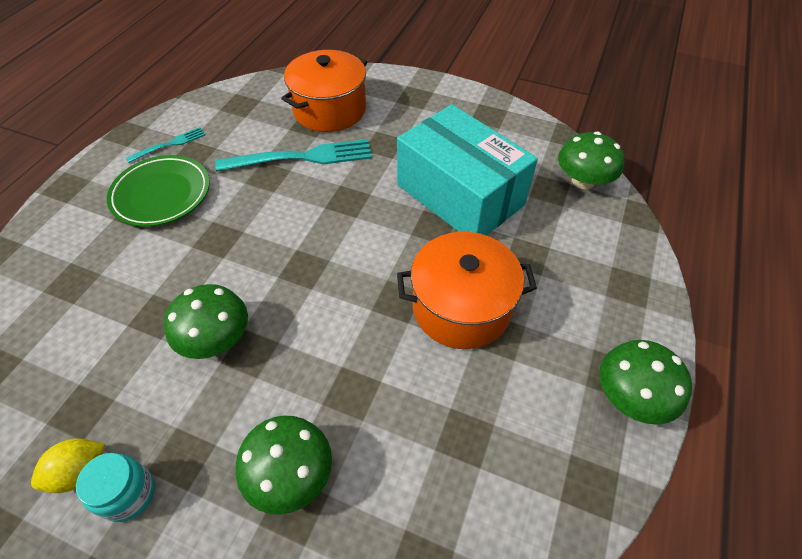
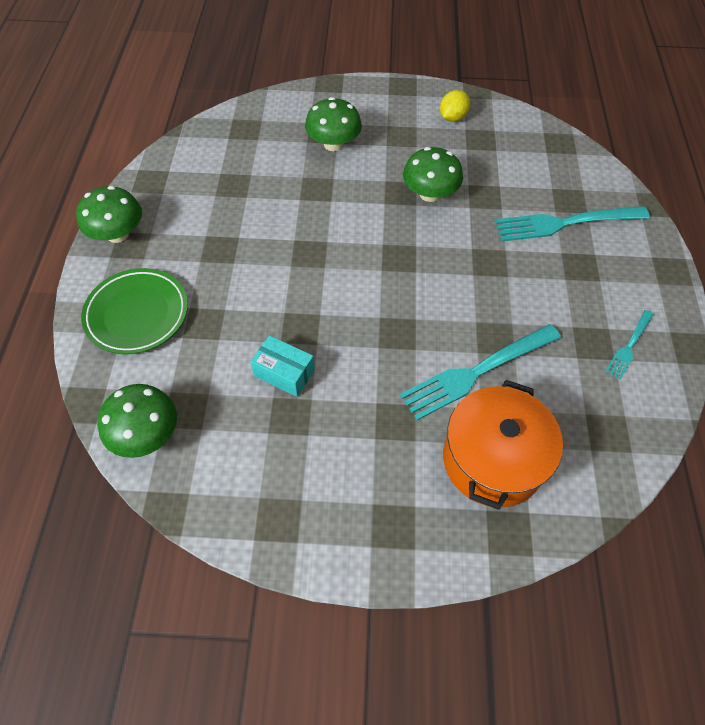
camera: 160 degrees right, 5 degrees up
turquoise jar [76,453,155,522] -> none
green plate [107,155,210,227] -> green plate moved to [81,268,188,354]
turquoise box [397,104,538,235] -> turquoise box [251,335,315,397], size x0.42
orange pot [397,232,537,349] -> none
none -> turquoise fork [495,206,650,242]

